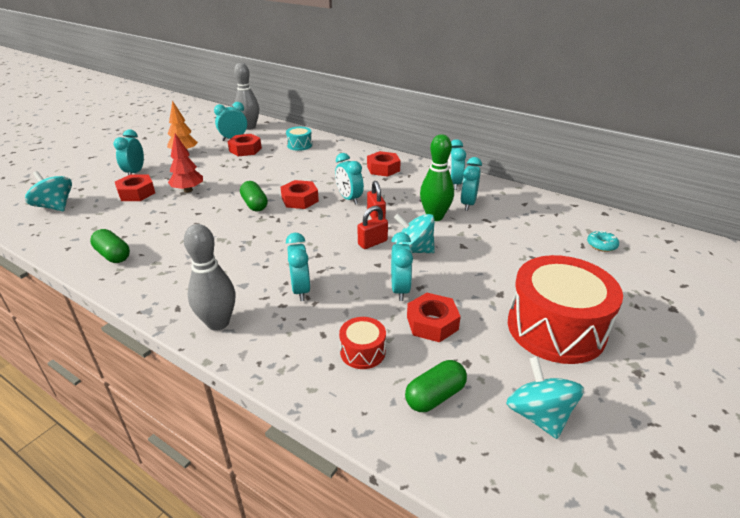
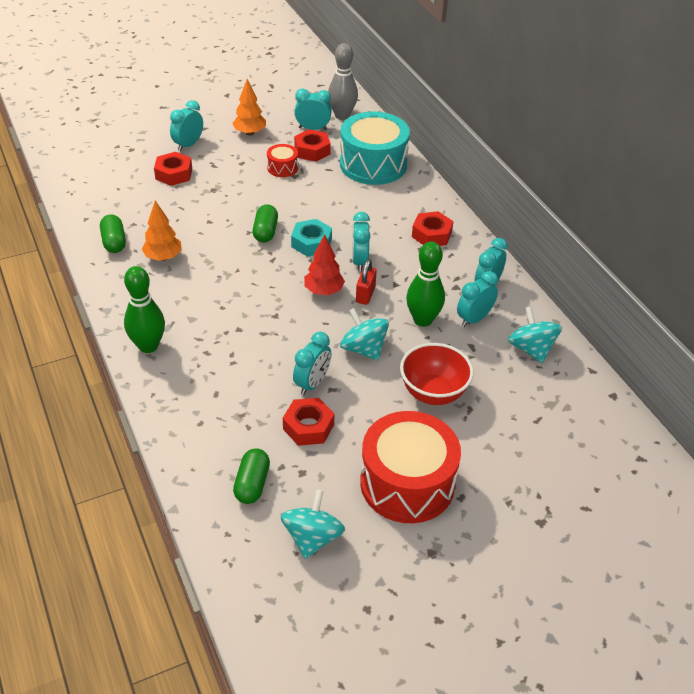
camera: 30 degrees right, 10 degrees up
turquoise spinning top [25,171,72,211] -> turquoise spinning top moved to [508,307,562,363]
red tree [168,133,203,193] -> red tree moved to [304,234,345,295]
grey bowling pin [184,224,235,331] -> green bowling pin [124,266,165,353]
red nut [281,180,319,209] -> turquoise nut [291,219,332,257]
turquoise drum [286,127,312,151] -> turquoise drum [340,111,410,185], size x2.20
turquoise clock [286,233,311,301] -> none
red drum [339,317,386,369] -> red drum moved to [267,144,298,177]
red padlock [357,206,388,249] -> none
green capsule [405,360,467,412] -> green capsule turned 75 degrees counterclockwise [233,448,270,504]
turquoise donut [587,231,619,252] -> none
none -> orange tree [142,201,182,261]
none -> red bowl [400,343,474,405]

